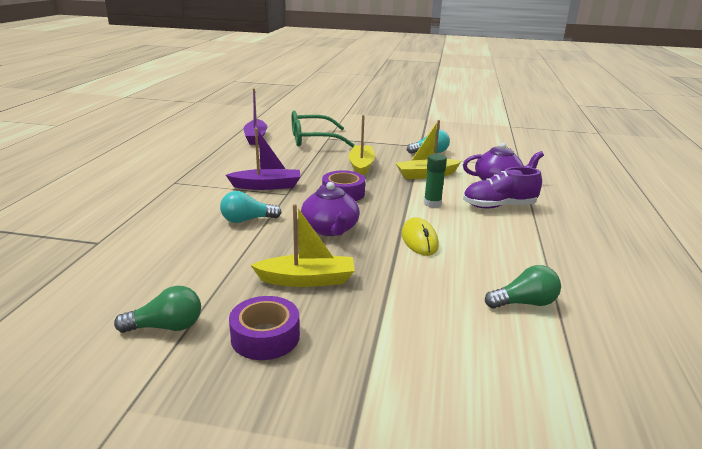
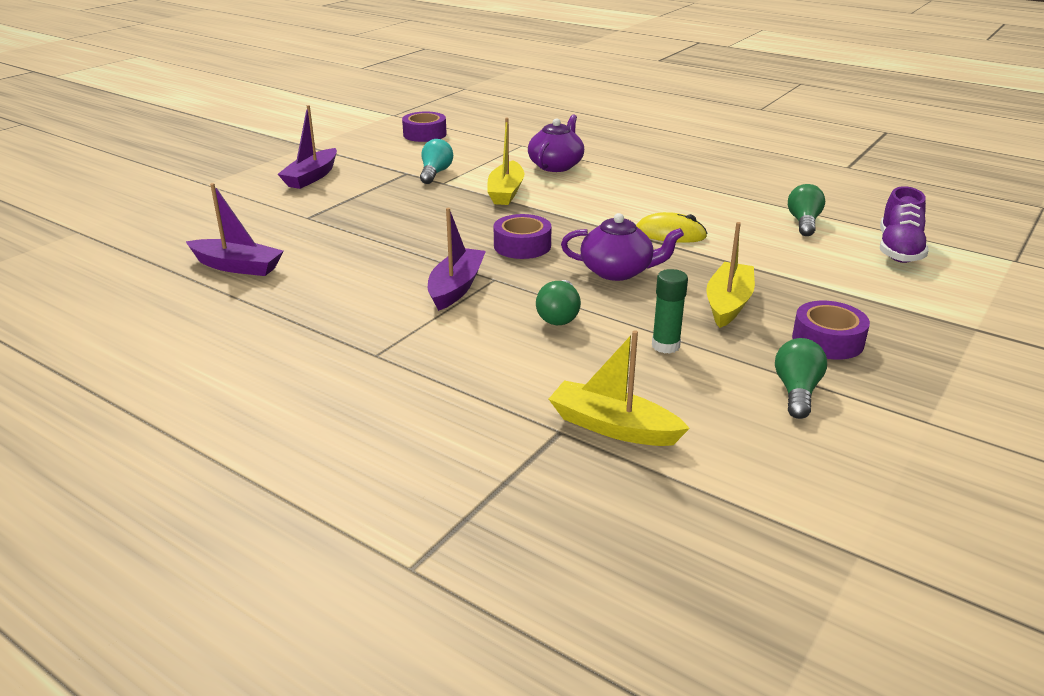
camera: 65 degrees left, 5 degrees up
turquoise light bulb [220,191,282,223] -> green light bulb [536,280,581,325]
green glasses [292,111,355,148] -> none
yellow boat [349,115,375,176] -> yellow boat moved to [549,330,690,446]
green glue stick [424,154,447,208] -> green glue stick moved to [652,269,688,354]
purple shoe [463,167,542,208] -> purple shoe moved to [880,186,929,263]
none -> purple boat [278,105,337,189]
none -> purple tape [402,112,447,142]

